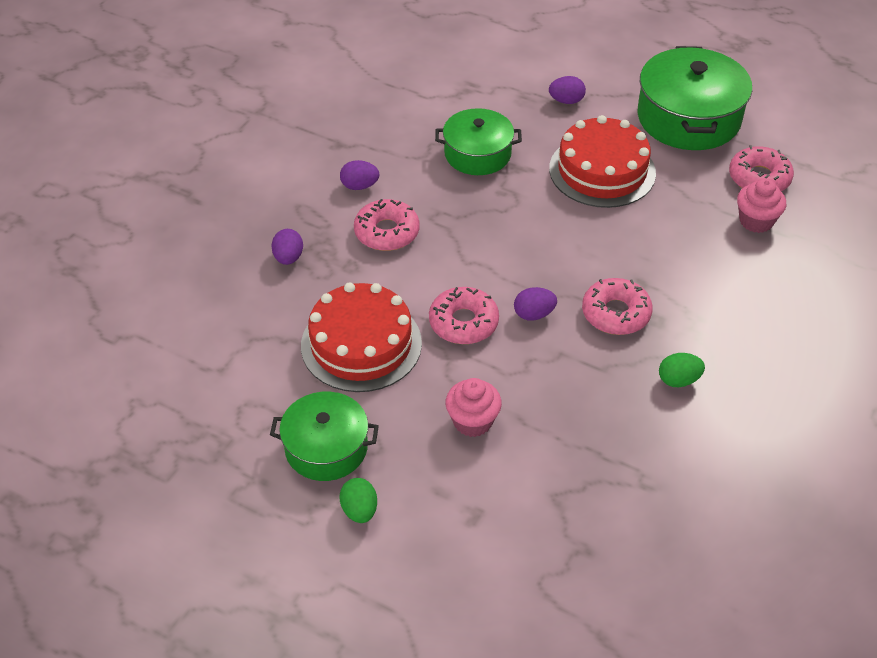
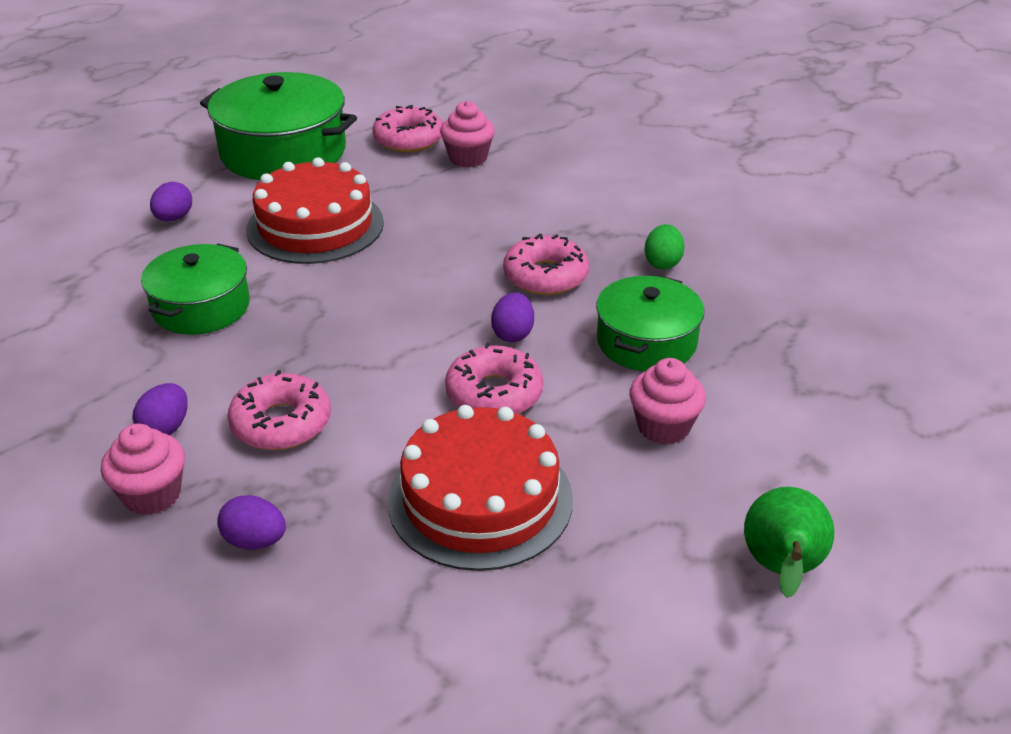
camera: 70 degrees left, 10 degrees down
green pot [270,392,379,481] -> green pot moved to [596,276,704,371]
green egg [339,478,377,523] -> green pear [744,487,834,598]
none -> pink cupcake [101,424,185,515]

